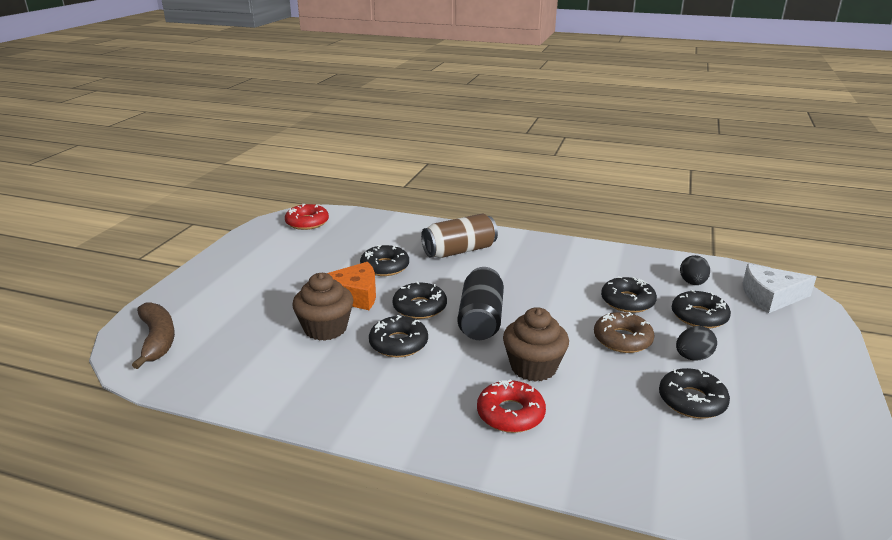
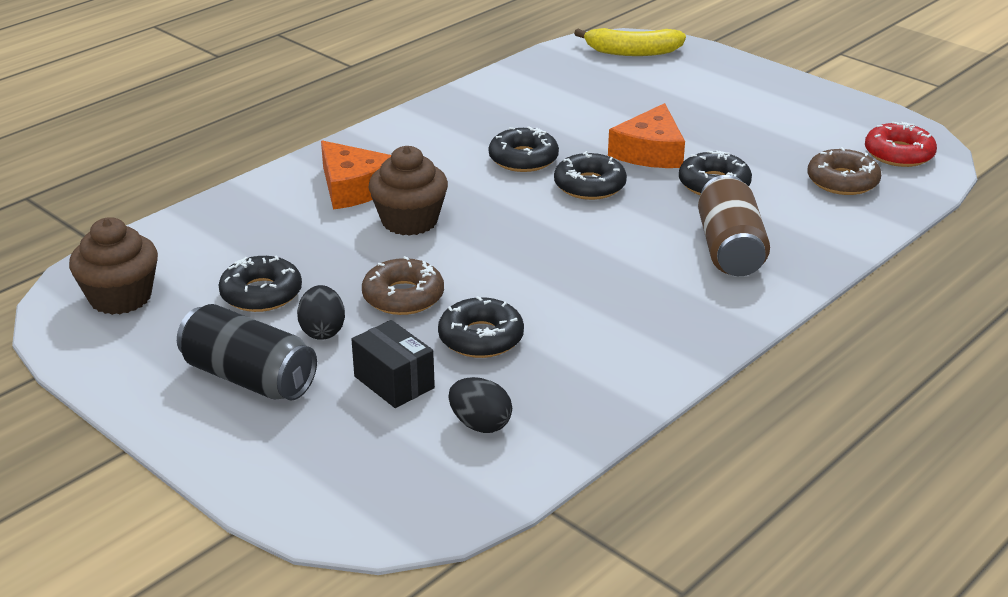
camera: 115 degrees right, 5 degrees up
brown banana [132,302,175,369] -> yellow banana [574,28,686,56]
brown cupcake [292,273,353,341] -> brown cupcake moved to [69,217,158,315]
black can [457,267,504,340] -> black can moved to [177,304,317,401]
red donut [477,379,546,433] -> orange cheese [321,140,391,210]
black donut [672,290,731,328] -> black box [351,320,435,408]
white cheese [743,264,816,313] -> none
none -> brown donut [807,147,881,195]

